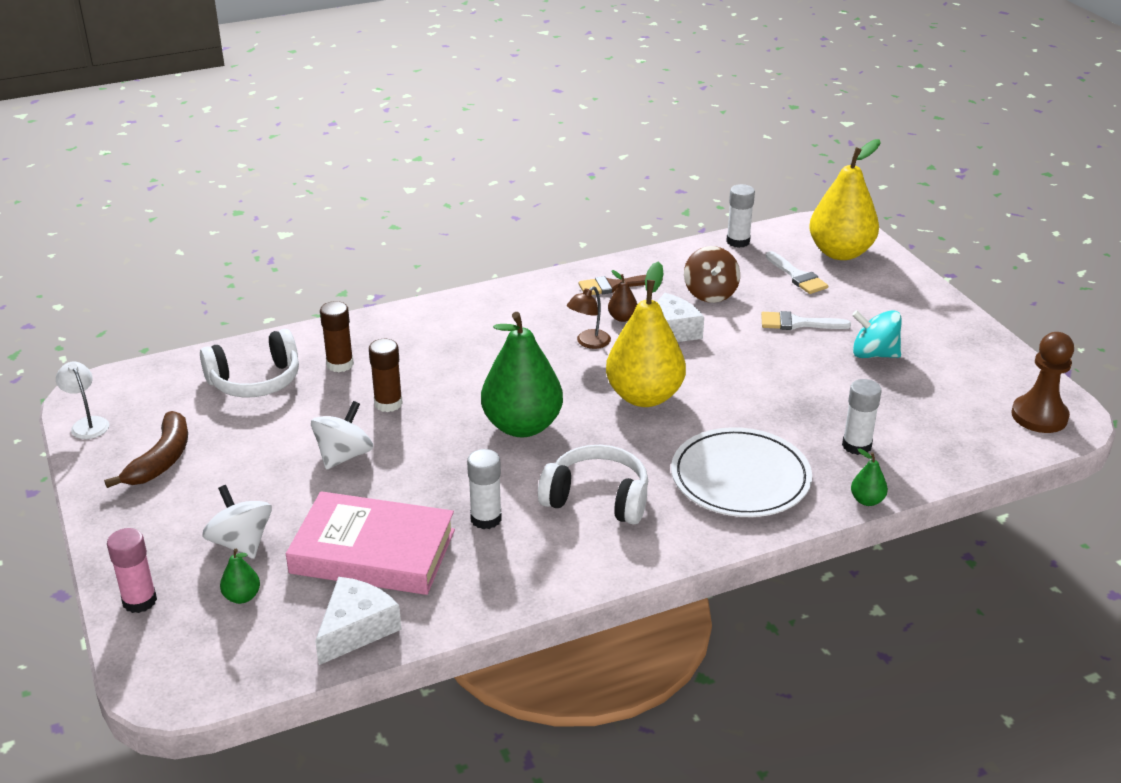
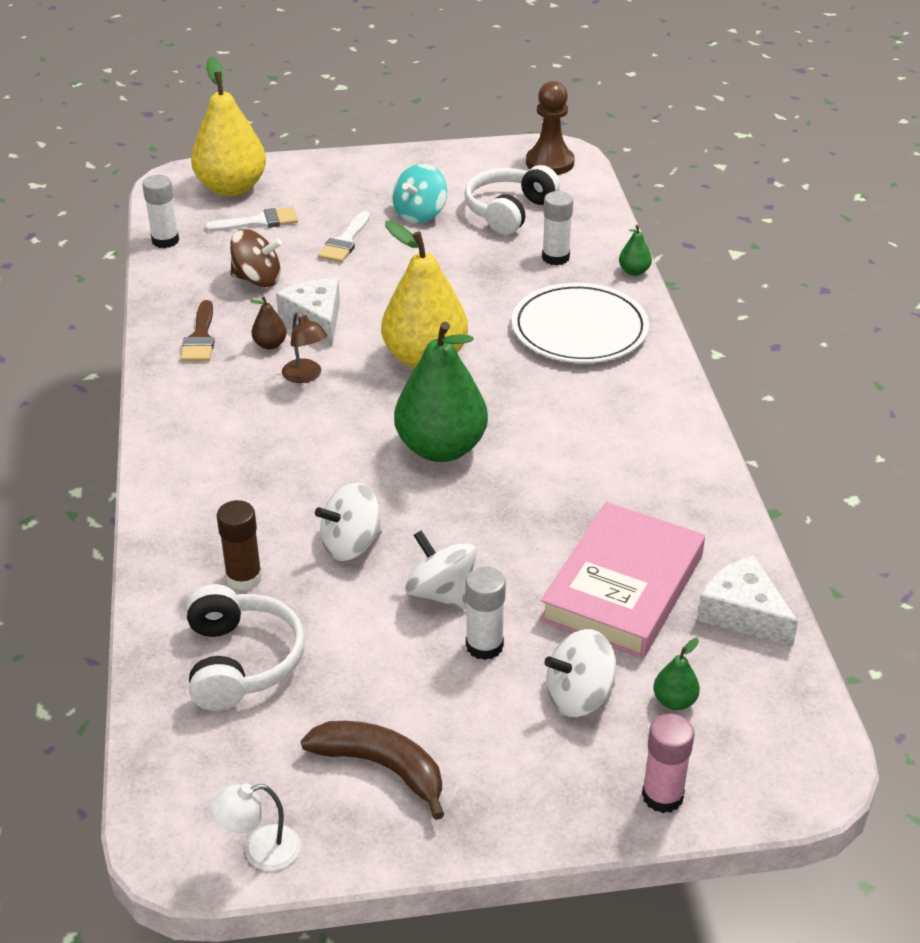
camera: 75 degrees left, 5 degrees up
brown glue stick [369,339,403,412] -> white spinning top [315,482,382,561]
white glue stick [467,449,502,529] -> white glue stick moved to [465,567,506,660]
white headphones [538,445,648,525] -> white headphones moved to [464,165,560,235]

